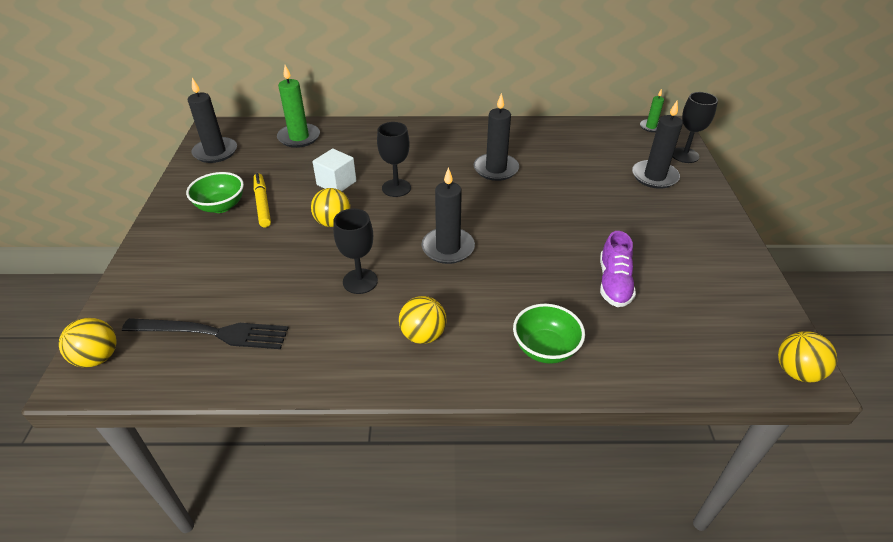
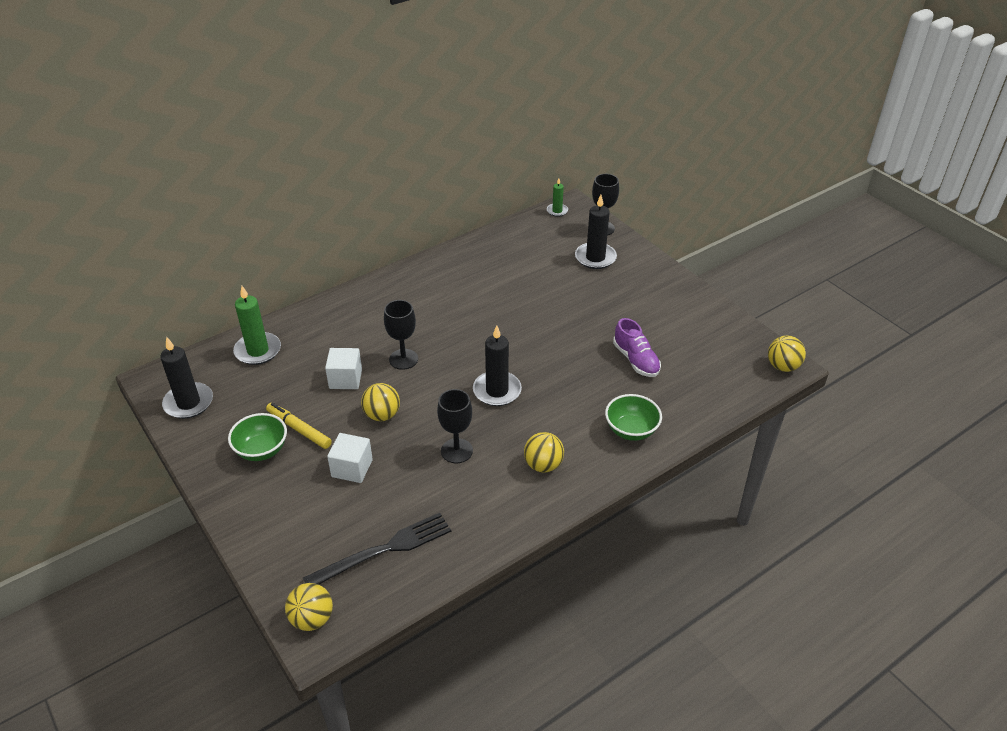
camera: 35 degrees left, 0 degrees up
black candle [474,93,519,181] -> none
none -> white cube [327,433,373,483]

